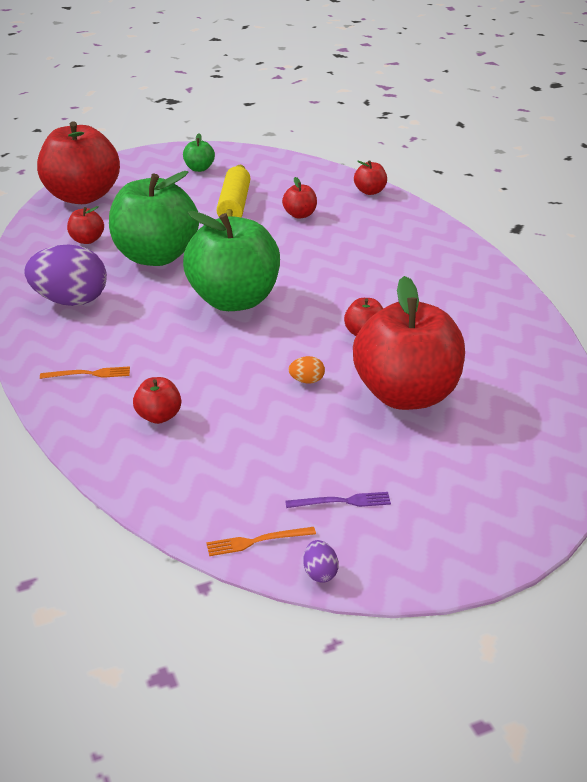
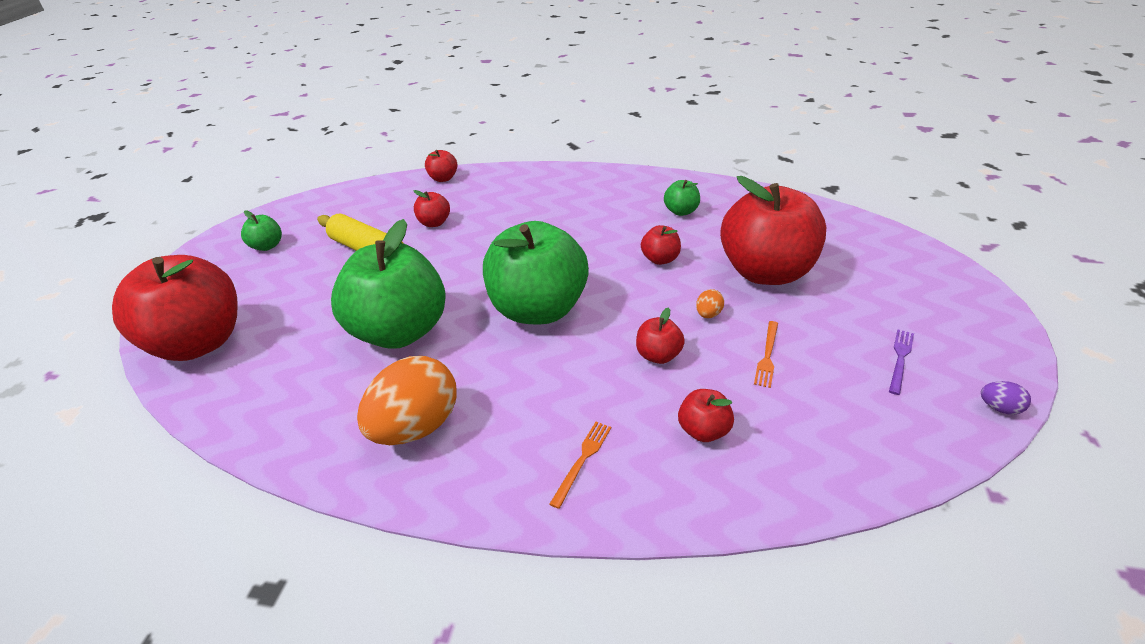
camera: 55 degrees left, 5 degrees up
purple egg [24,245,107,306] -> orange egg [357,356,457,445]
red apple [67,206,104,244] -> red apple moved to [636,307,685,364]
orange fork [206,527,316,556] -> orange fork moved to [754,321,778,388]
none -> green apple [664,180,700,216]

